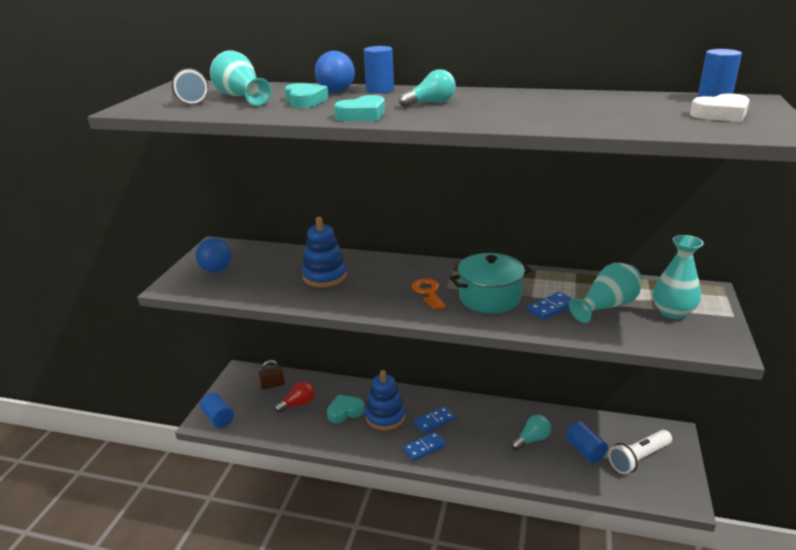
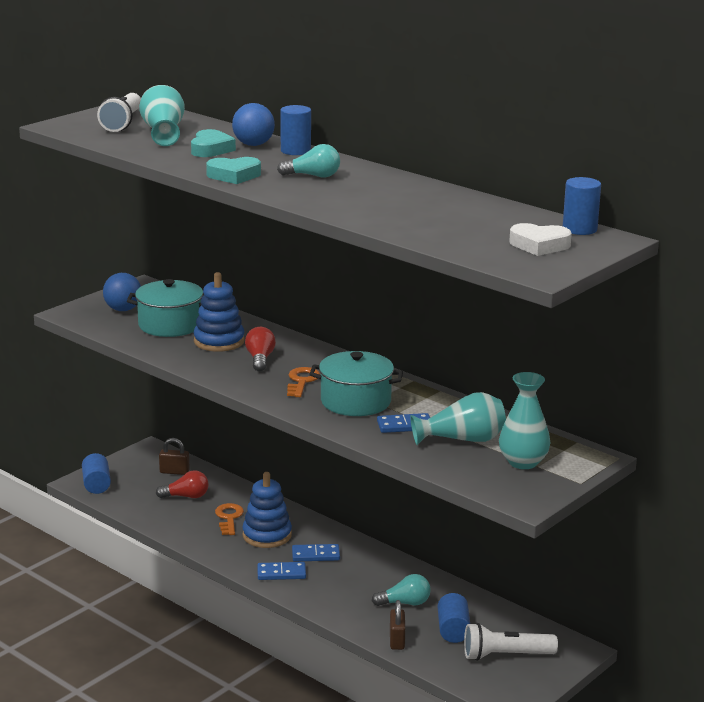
camera: 25 degrees right, 5 degrees down
turquoise heart [327,394,365,423] -> orange key [215,503,244,535]
none -> turquoise pot [127,279,203,337]
none -> red light bulb [245,327,276,372]
none -> brown padlock [390,600,405,650]

